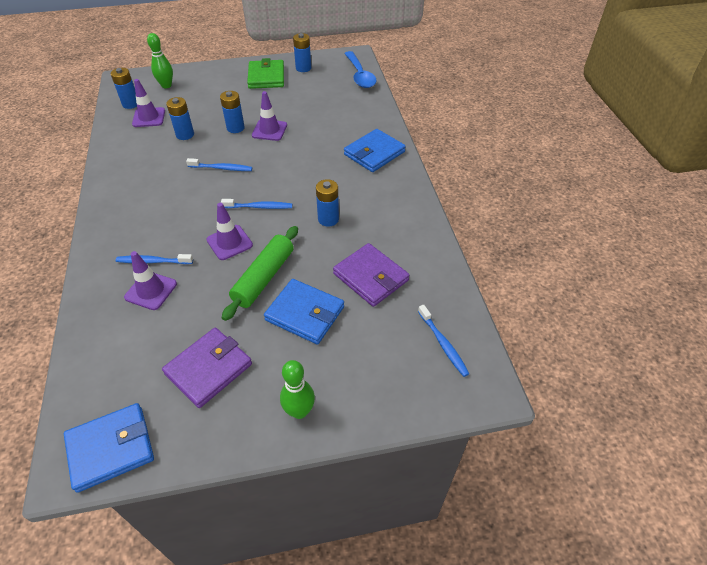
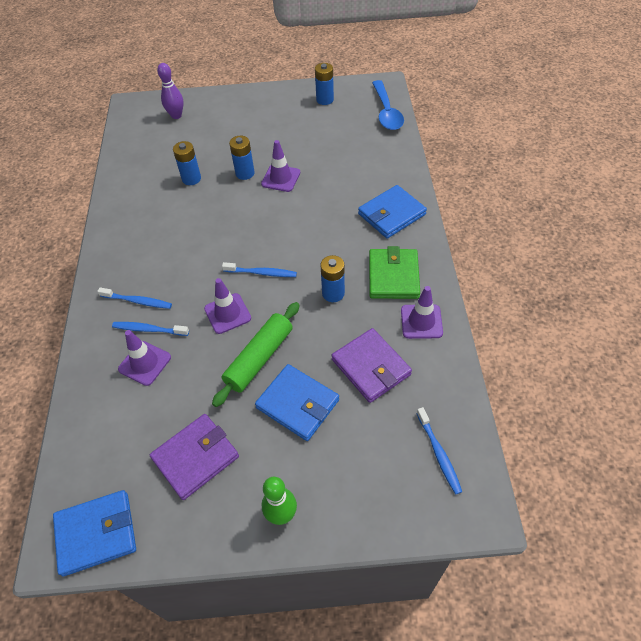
camera: 10 degrees right, 5 degrees up
blue battery [111,68,137,109] -> none
purple traffic cone [132,79,165,127] -> purple traffic cone moved to [401,286,443,339]
green bowling pin [147,33,173,88] -> purple bowling pin [157,63,184,119]
blue toothbrush [186,158,252,171] -> blue toothbrush moved to [97,288,172,309]
green wallet [247,58,284,89] -> green wallet moved to [369,246,420,299]

